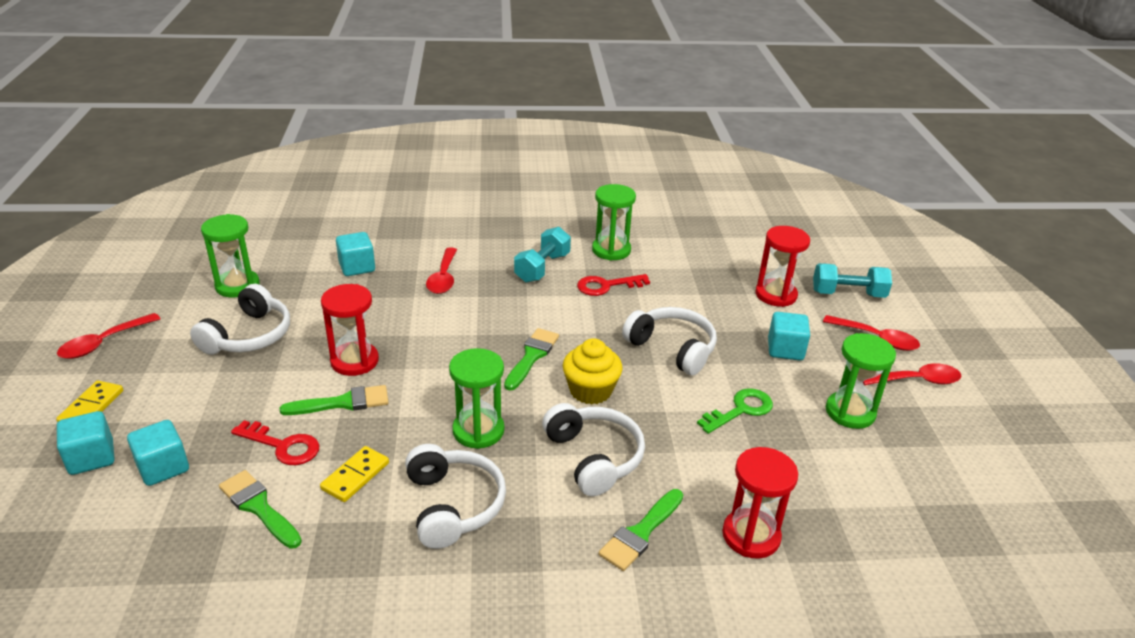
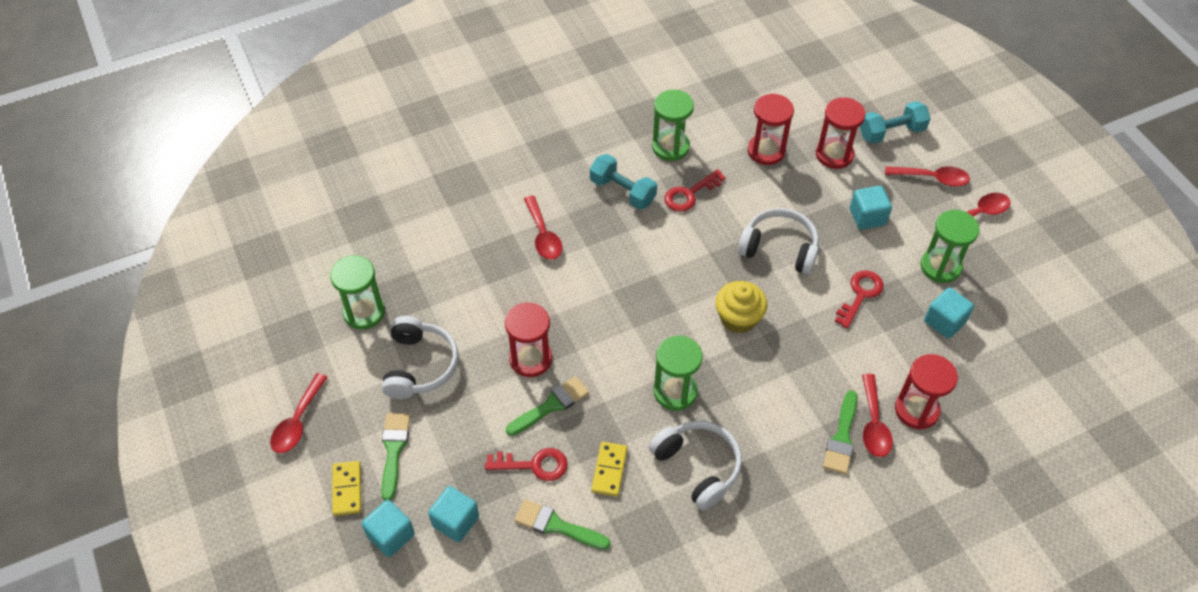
camera: 20 degrees left, 20 degrees up
turquoise cube [336,232,375,276] -> turquoise cube moved to [924,288,974,339]
green brush [504,328,559,391] -> green brush moved to [381,413,410,501]
turquoise dumbbell [514,227,571,283] -> turquoise dumbbell turned 60 degrees counterclockwise [590,154,657,209]
white headphones [542,403,645,496] -> none
green key [697,388,773,434] -> red key [835,271,884,329]
none -> red hourglass [748,93,794,165]
none -> red spoon [862,374,893,457]

